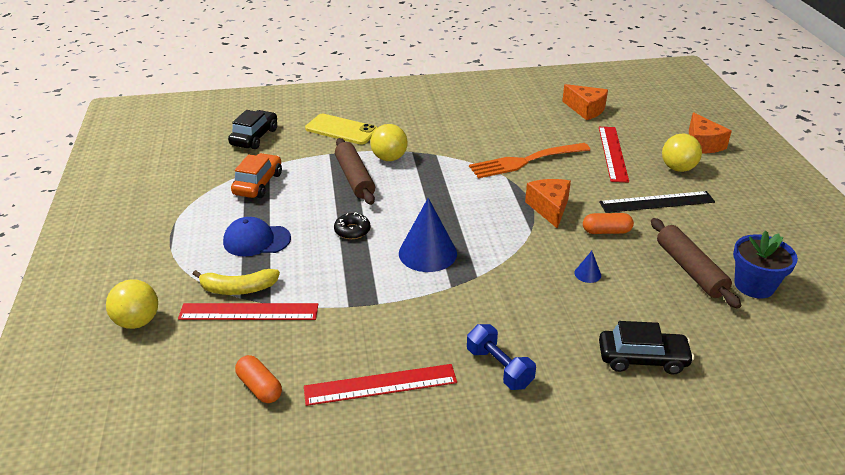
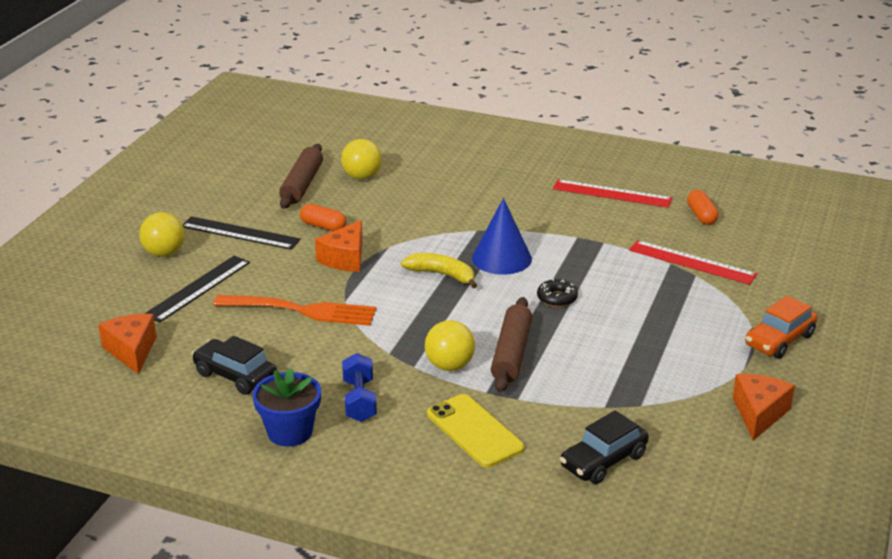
camera: 150 degrees left, 5 degrees down
yellow ball [106,279,158,329] -> yellow ball moved to [341,139,382,180]
yellow banana [193,269,280,295] -> yellow banana moved to [401,253,477,288]
blue cap [223,217,291,256] -> none
orange car [231,153,282,198] -> orange car moved to [745,296,817,359]
blue dumbbell [467,324,536,390] -> blue dumbbell moved to [342,353,377,422]
blue cone [574,251,601,283] -> none
red ruler [599,127,629,182] -> black ruler [144,256,250,323]
black car [599,321,694,375] -> black car moved to [192,336,277,395]
orange cheese [689,112,732,154] -> orange cheese moved to [733,374,795,440]
blue flower pot [733,230,798,298] -> blue flower pot moved to [253,367,321,447]

